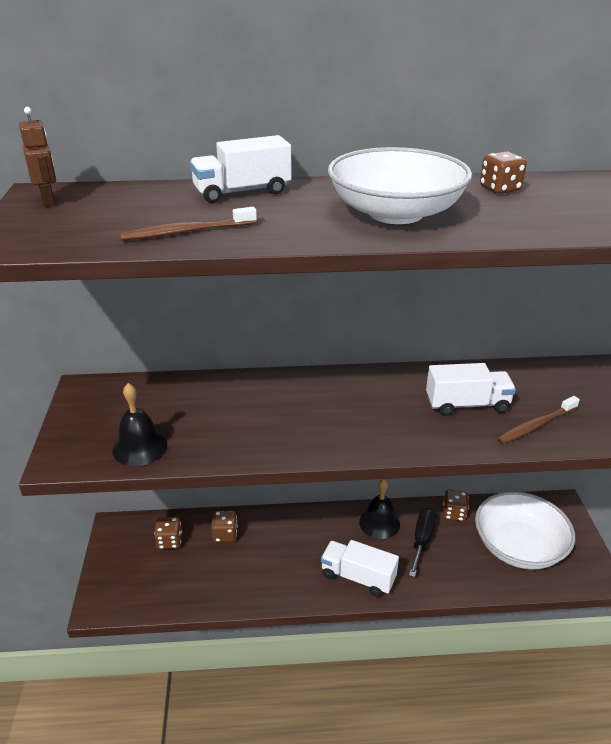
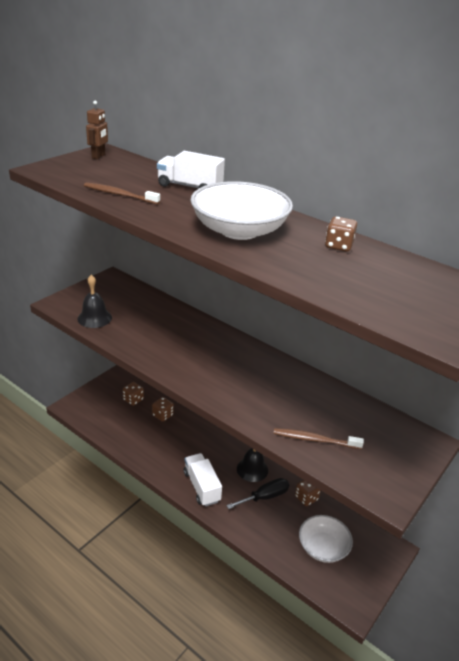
camera: 40 degrees right, 0 degrees up
white truck [426,363,516,416] -> none
white bowl [475,491,575,569] -> white bowl [299,515,353,563], size x0.66

